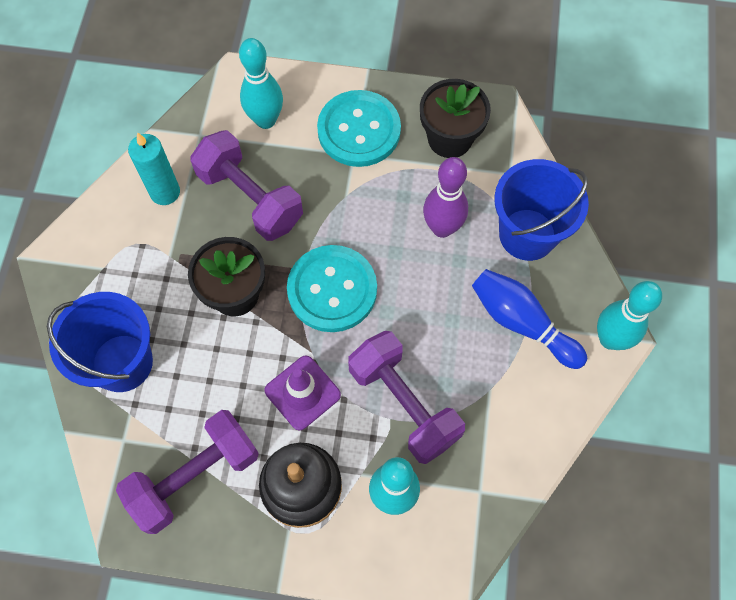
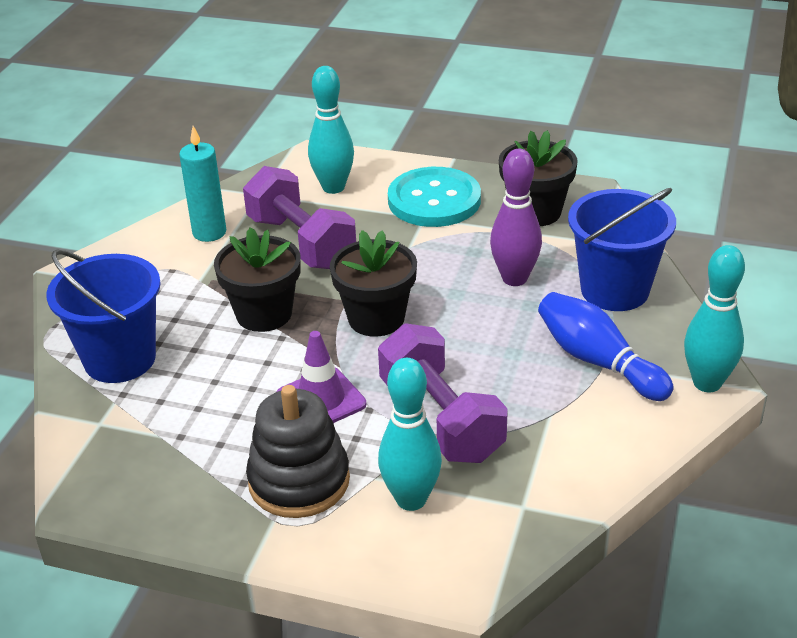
camera: 10 degrees right, 30 degrees down
purple dumbbell [116,410,259,534] -> none
turquoise button [287,245,377,332] -> black flower pot [330,230,417,337]

